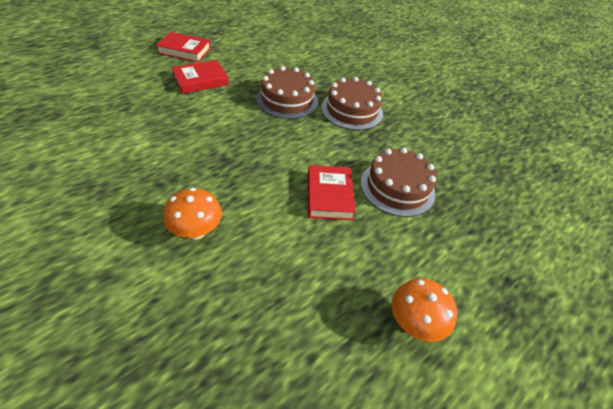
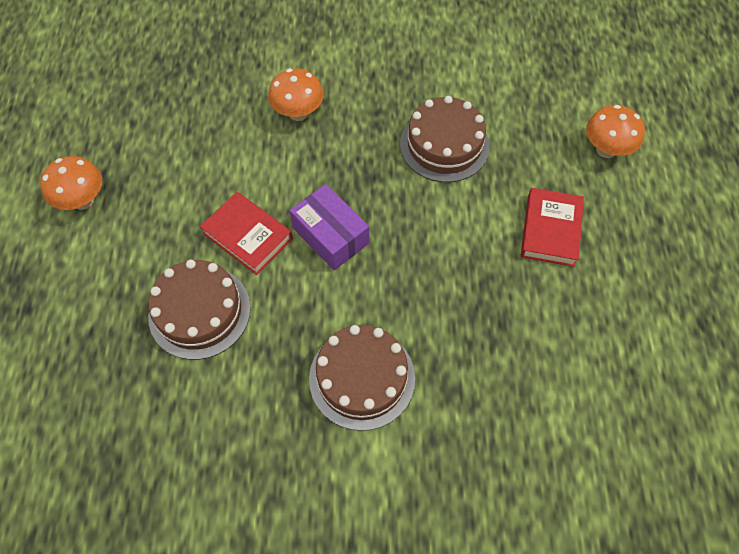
camera: 135 degrees right, 15 degrees up
red book [156,32,211,62] -> none
brown cake [256,66,318,119] -> brown cake moved to [400,96,490,182]
none -> purple box [289,184,369,270]
none -> orange mushroom [586,105,645,158]

